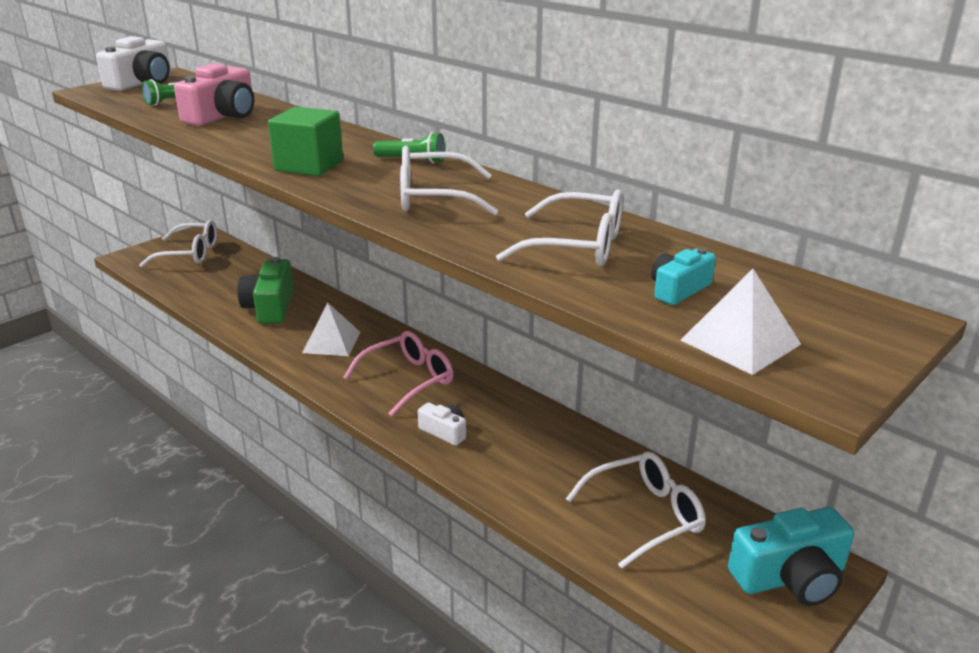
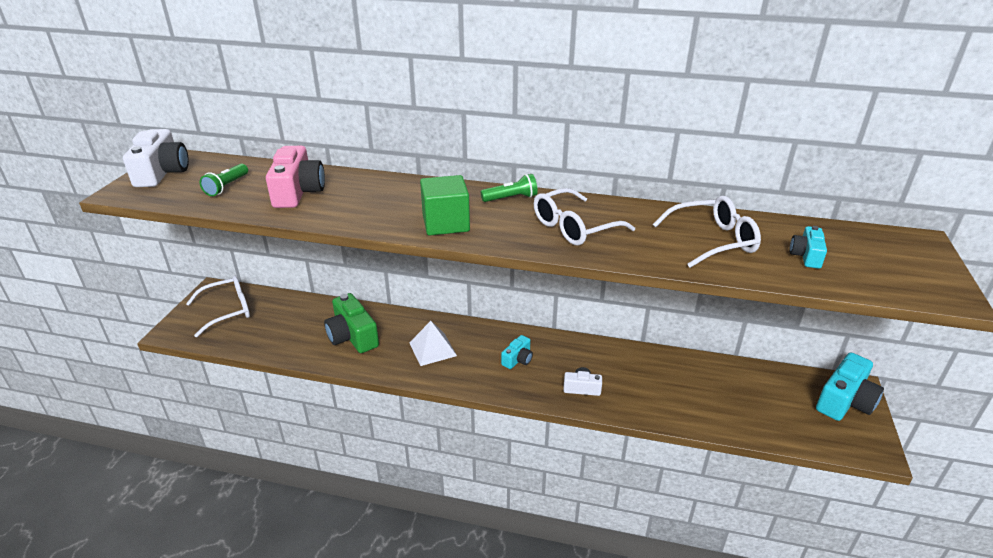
camera: 30 degrees left, 5 degrees up
pink glasses [343,331,453,416] -> turquoise camera [501,335,533,369]
white glasses [566,452,706,569] -> none
white pyramid [681,269,801,375] -> none

